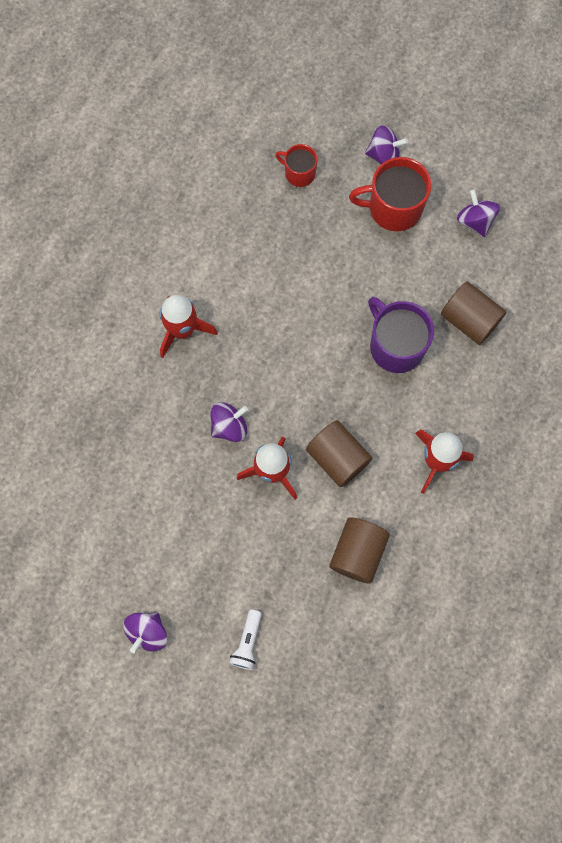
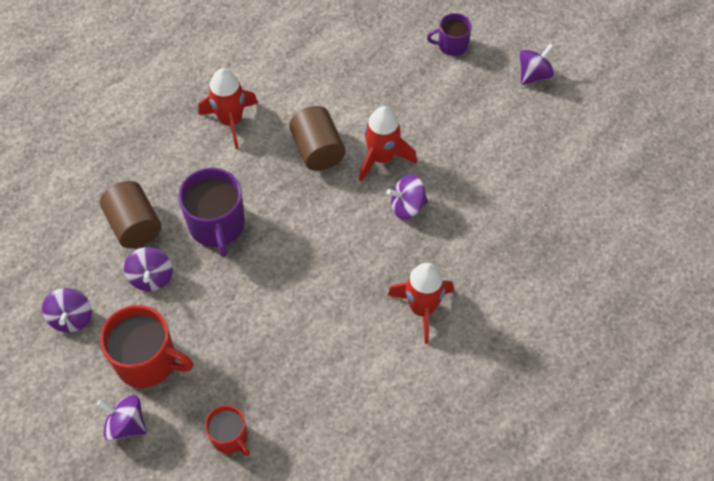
camera: 160 degrees left, 15 degrees down
white flashlight [229,609,262,670] -> purple mug [427,13,472,56]
brown cylinder [329,517,390,584] -> none
none -> purple spinning top [124,247,173,291]

